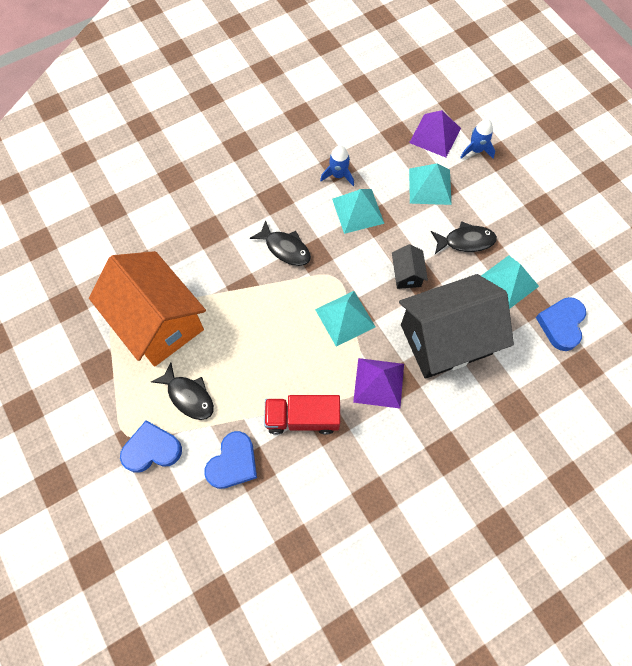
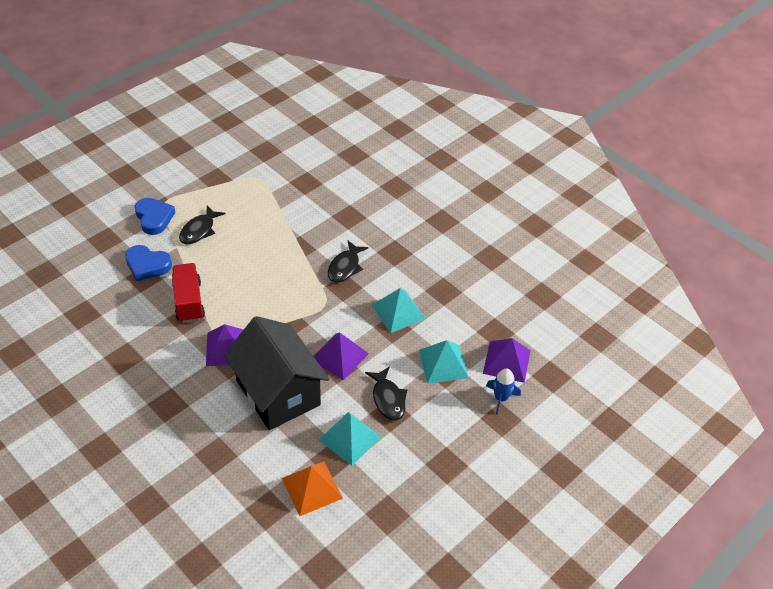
camera: 75 degrees right, 20 degrees down
orange house [89,251,206,367] -> none
turquoise pyramid [315,291,375,347] -> none
blue rocket [320,145,354,186] -> none
black house [392,244,428,289] -> purple pyramid [314,332,369,380]
blue heart [536,297,586,351] -> orange pyramid [282,462,343,516]

